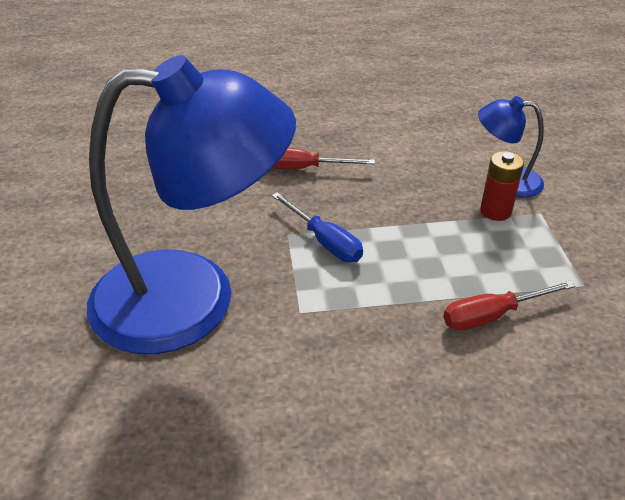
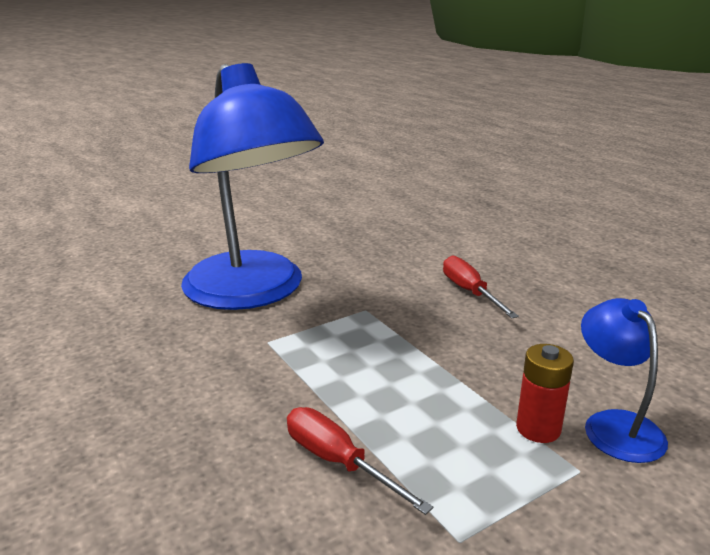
camera: 65 degrees right, 15 degrees down
blue screwdriver [272,192,363,262] -> none

